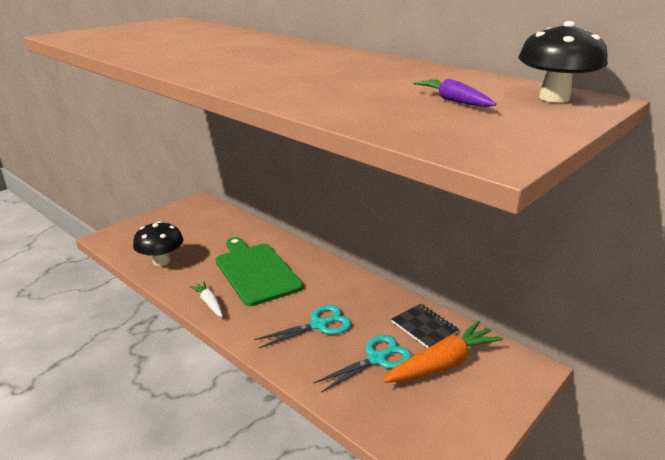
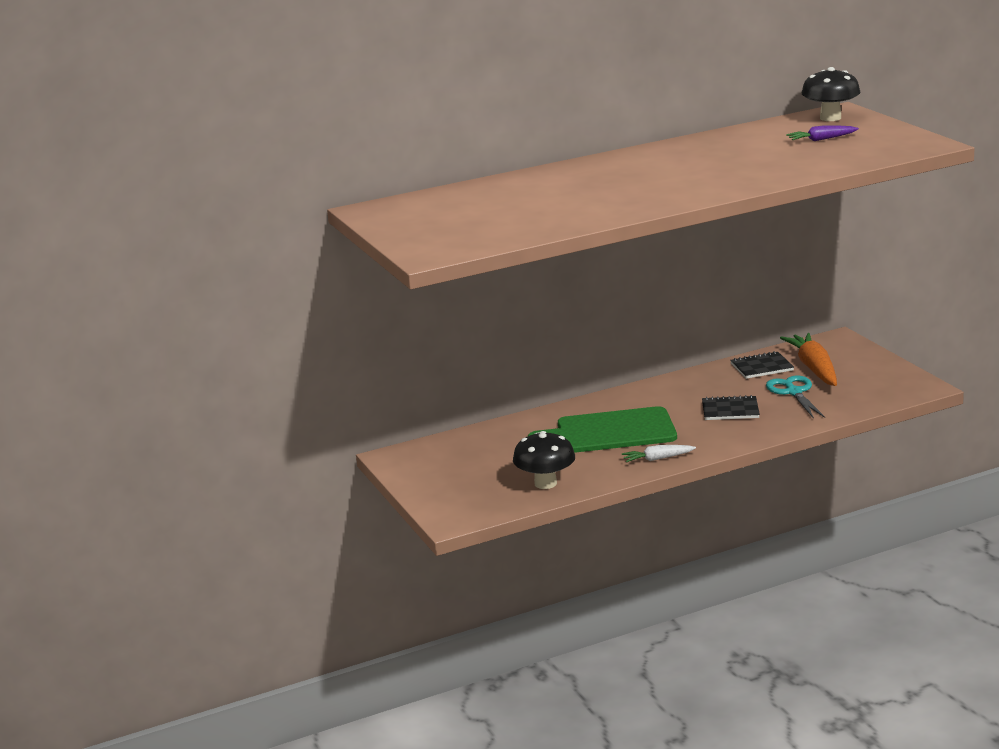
camera: 65 degrees left, 5 degrees down
turquoise scissors [254,305,351,348] -> black notebook [702,395,760,420]

